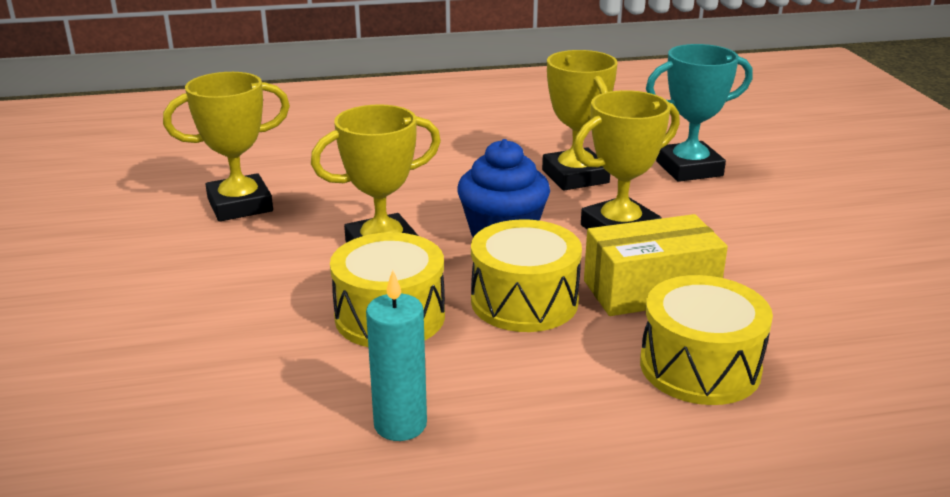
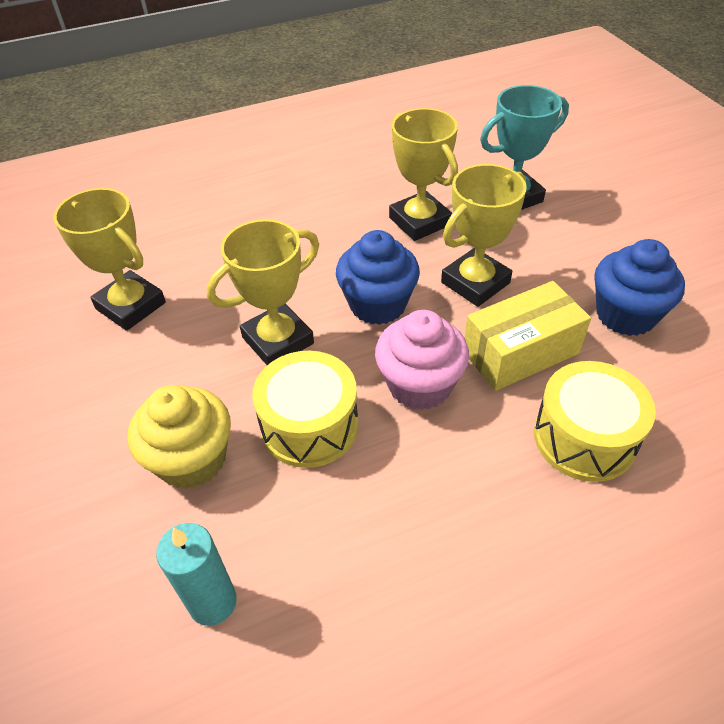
camera: 10 degrees left, 20 degrees up
yellow trophy [163,72,290,222] -> yellow trophy turned 75 degrees clockwise [53,188,166,331]
turquoise candle [366,270,427,441] -> turquoise candle moved to [156,523,237,626]
yellow drum [471,219,582,332] -> pink cupcake [375,310,469,410]
none -> yellow cupcake [128,385,231,489]
none -> blue cupcake [594,239,685,336]

